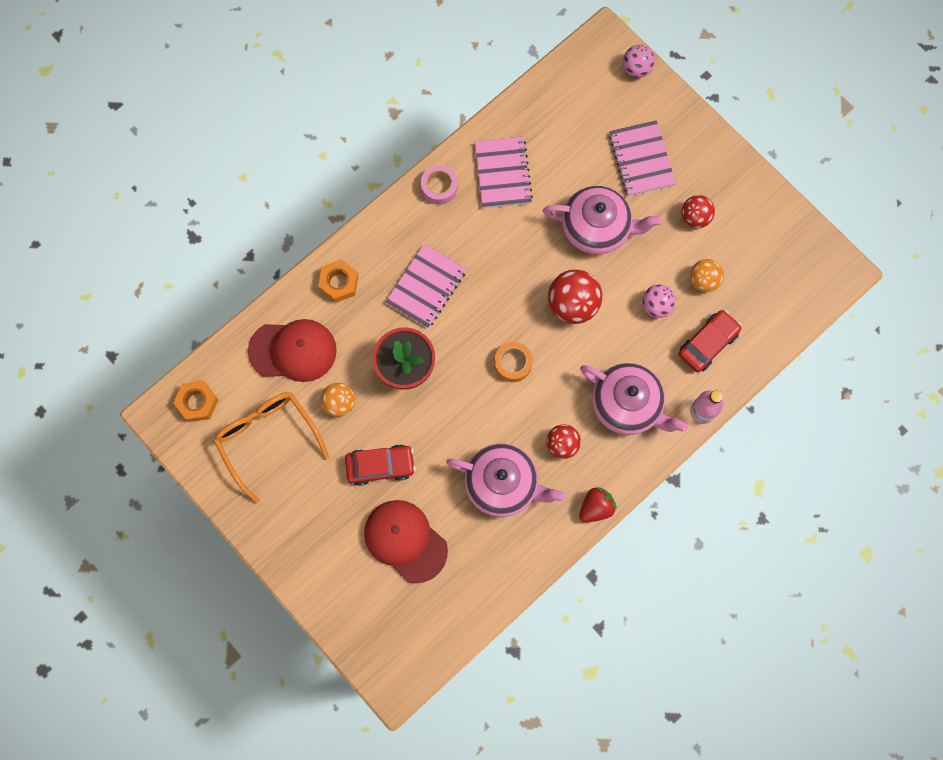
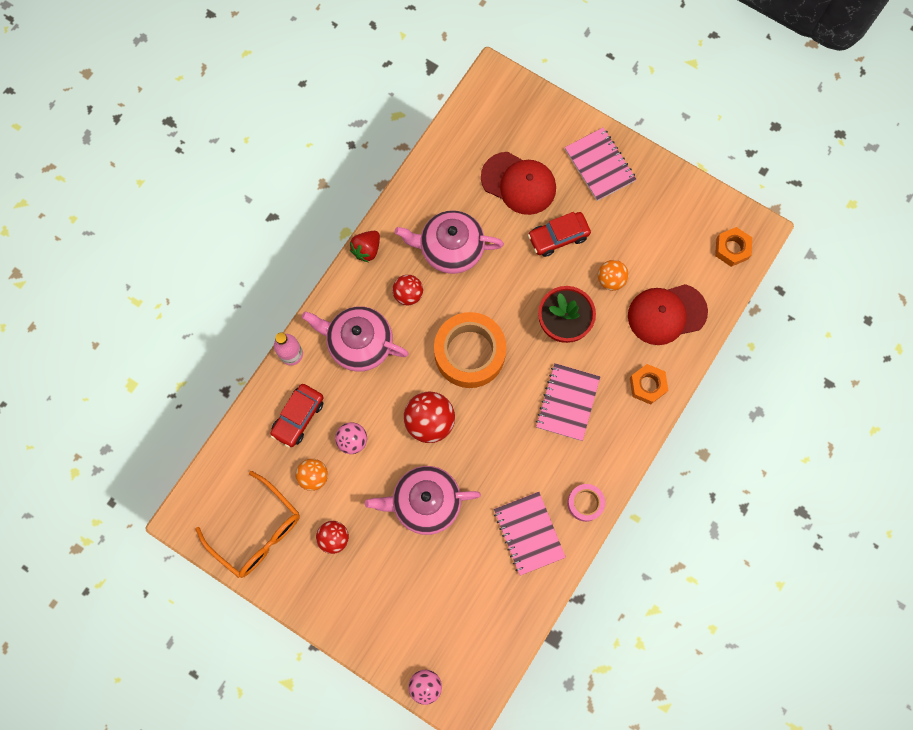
camera: 165 degrees right, 0 degrees up
orange glasses [213,392,330,504] -> orange glasses moved to [195,471,300,578]
orange tape [494,342,533,382] -> orange tape [434,312,506,388], size x2.03
pink notebook [609,120,676,196] -> pink notebook moved to [565,127,637,201]

